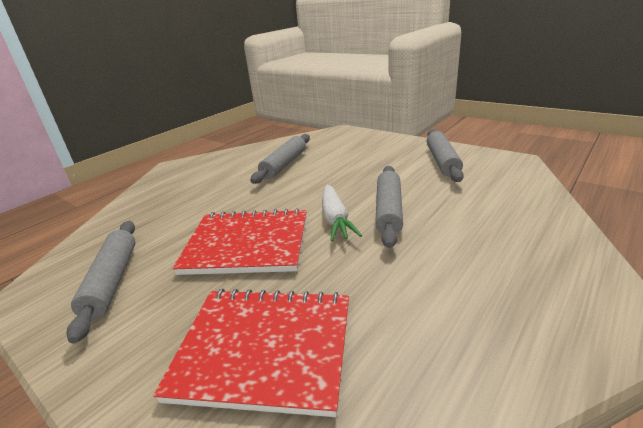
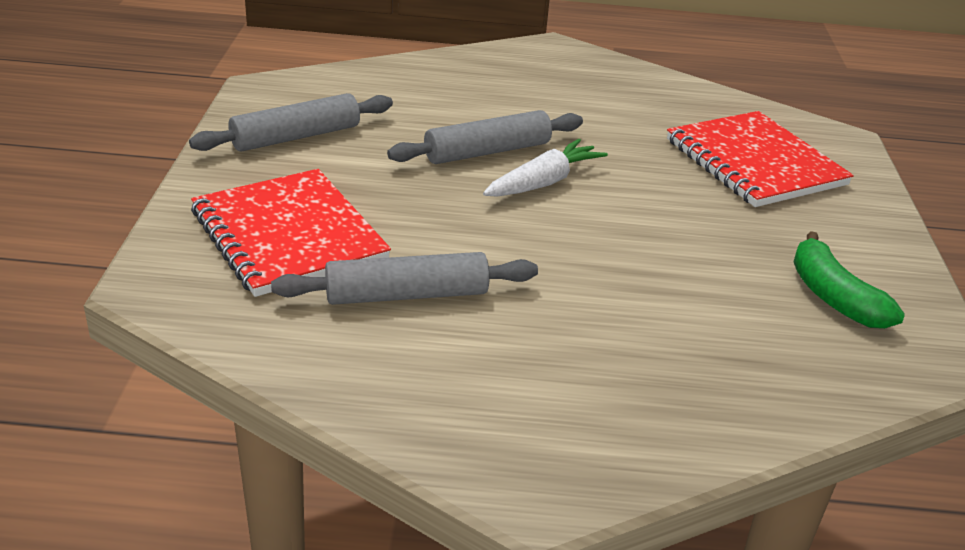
camera: 130 degrees left, 5 degrees up
grey rolling pin [66,221,135,343] -> green banana [793,231,905,329]
red notebook [172,208,307,275] -> red notebook moved to [191,169,391,297]

